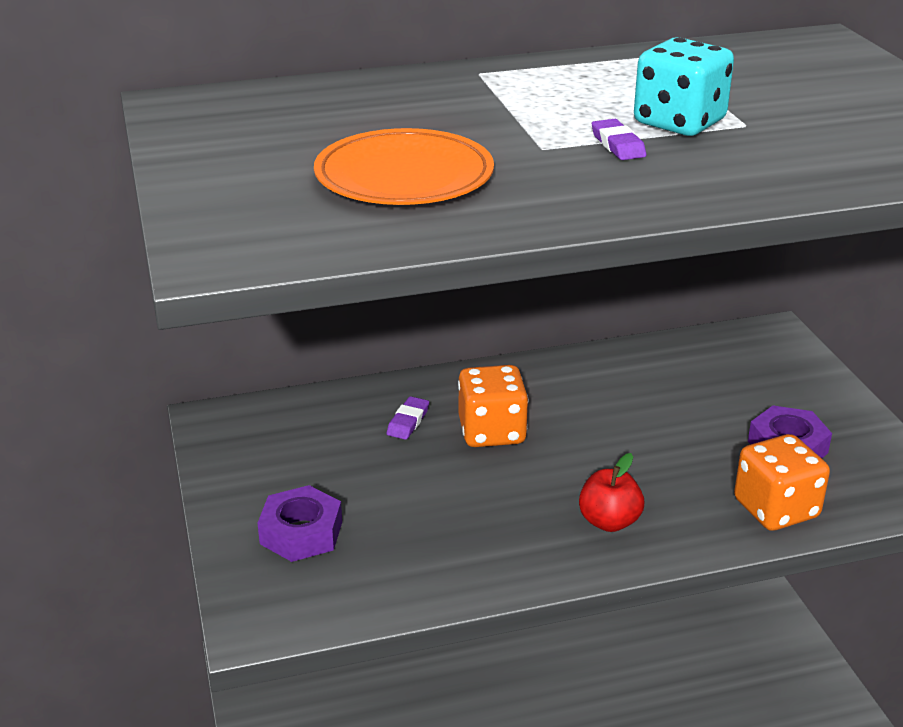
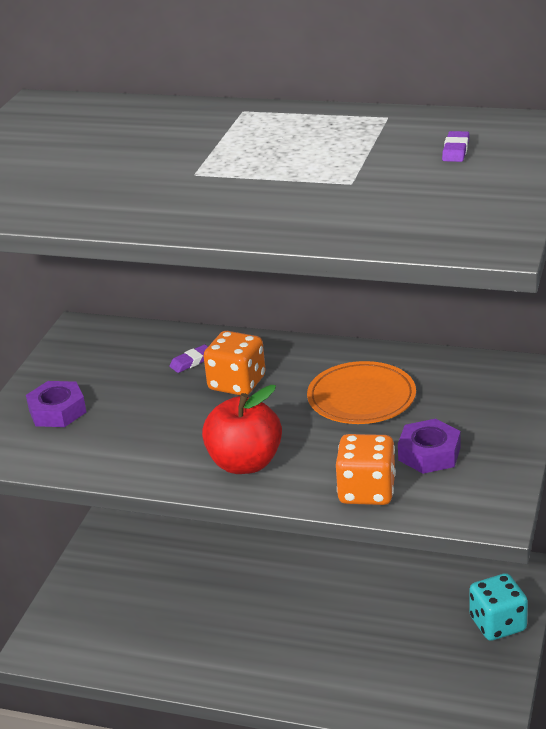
camera: 35 degrees right, 0 degrees up
orange plate [314,128,494,205] -> orange plate moved to [307,361,416,424]
red apple [579,453,644,532] -> red apple [202,385,282,474], size x1.61
purple eraser [592,119,646,160] -> purple eraser moved to [442,131,470,162]
turquoise dice [634,37,734,136] -> turquoise dice moved to [470,573,528,641]

